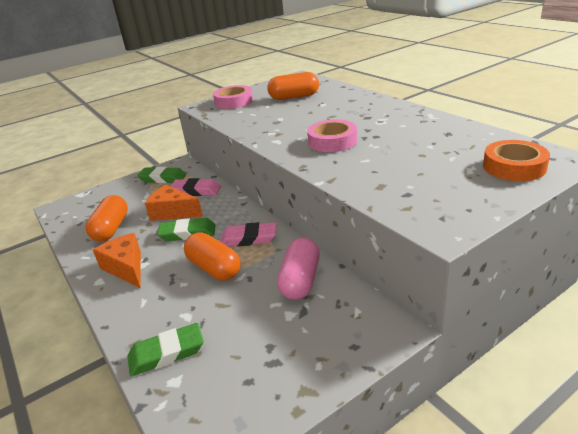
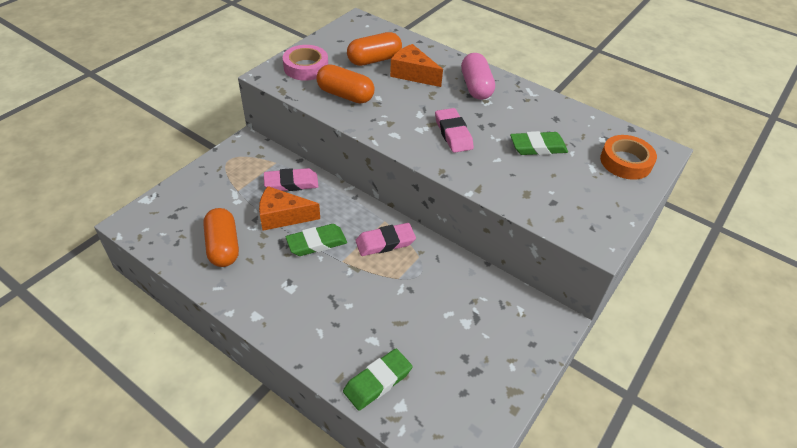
camera: 25 degrees left, 15 degrees up
orange cheese [93,233,141,288] -> orange cheese moved to [390,44,443,87]
green eraser [137,167,186,183] -> green eraser moved to [510,131,568,155]
orange capsule [184,232,241,281] -> orange capsule moved to [316,64,374,104]
pink capsule [277,237,320,300] -> pink capsule moved to [461,53,495,100]
pink tape [307,119,357,152] -> pink eraser [435,108,474,153]

